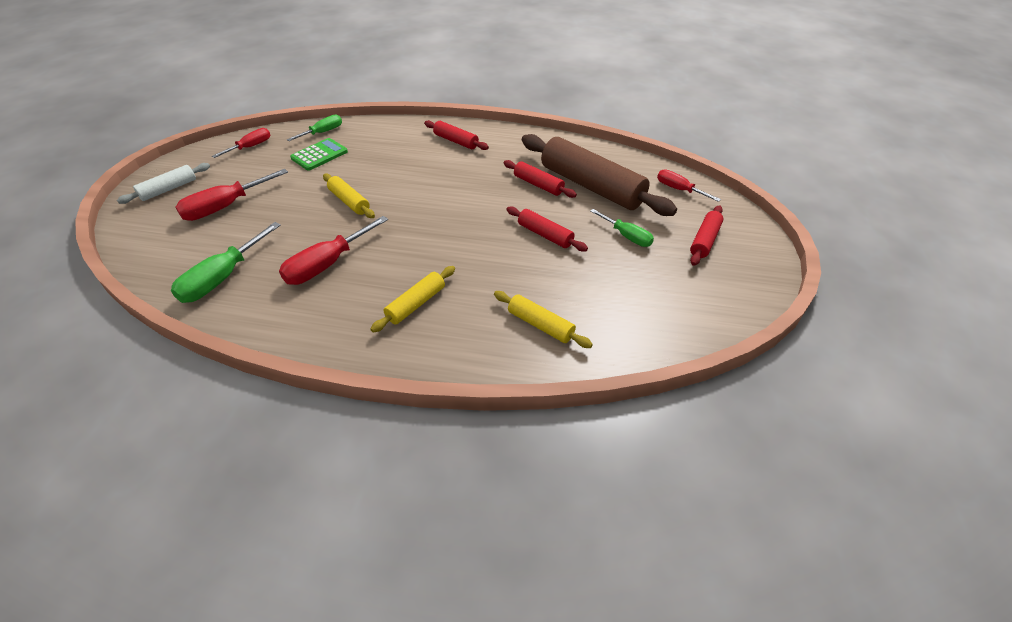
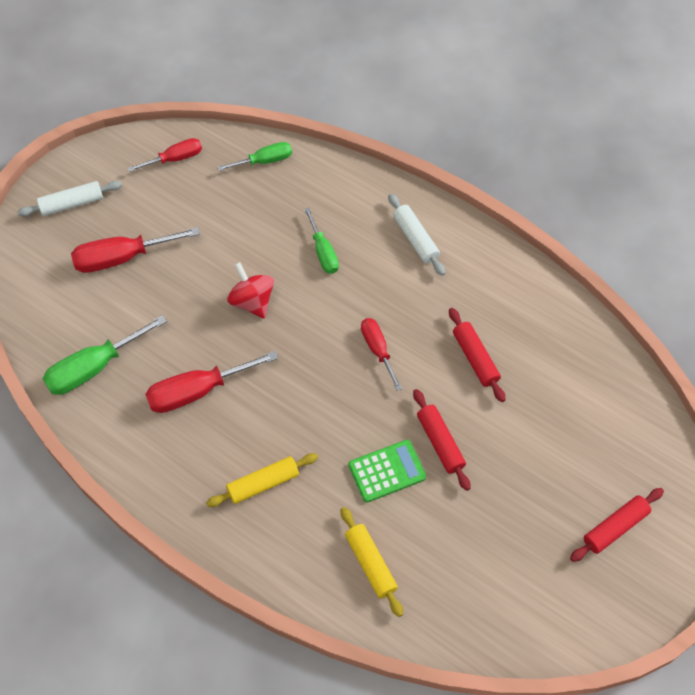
camera: 25 degrees right, 15 degrees up
green calculator [290,138,348,171] -> green calculator moved to [349,440,426,503]
yellow rolling pin [323,173,375,218] -> red spinning top [227,262,274,319]
red rolling pin [424,120,489,150] -> white rolling pin [388,194,445,276]
brown rolling pin [522,134,677,216] -> none
green screwdriver [590,209,654,247] -> green screwdriver moved to [304,207,339,274]
red screwdriver [657,169,721,202] -> red screwdriver moved to [361,318,402,391]

